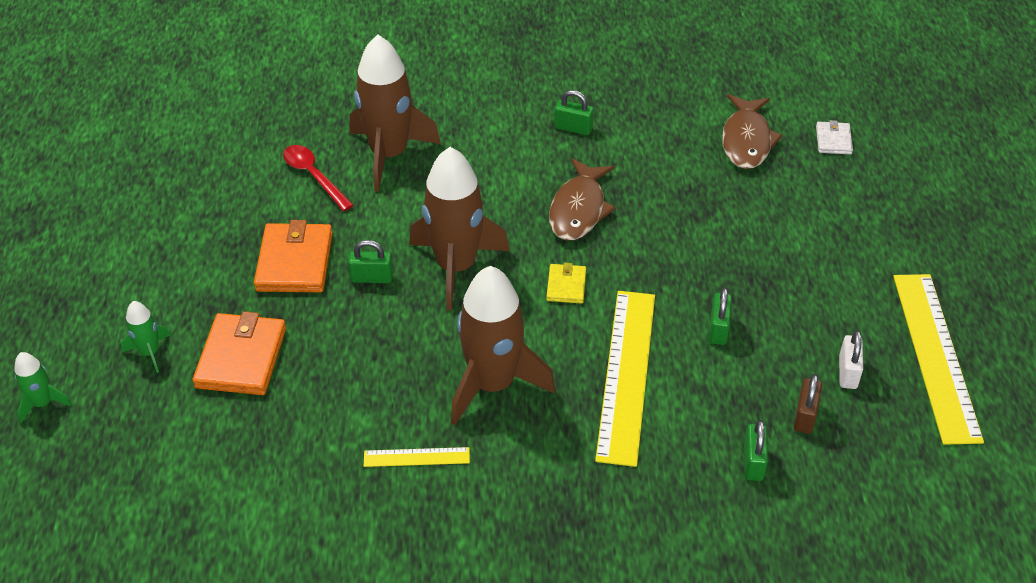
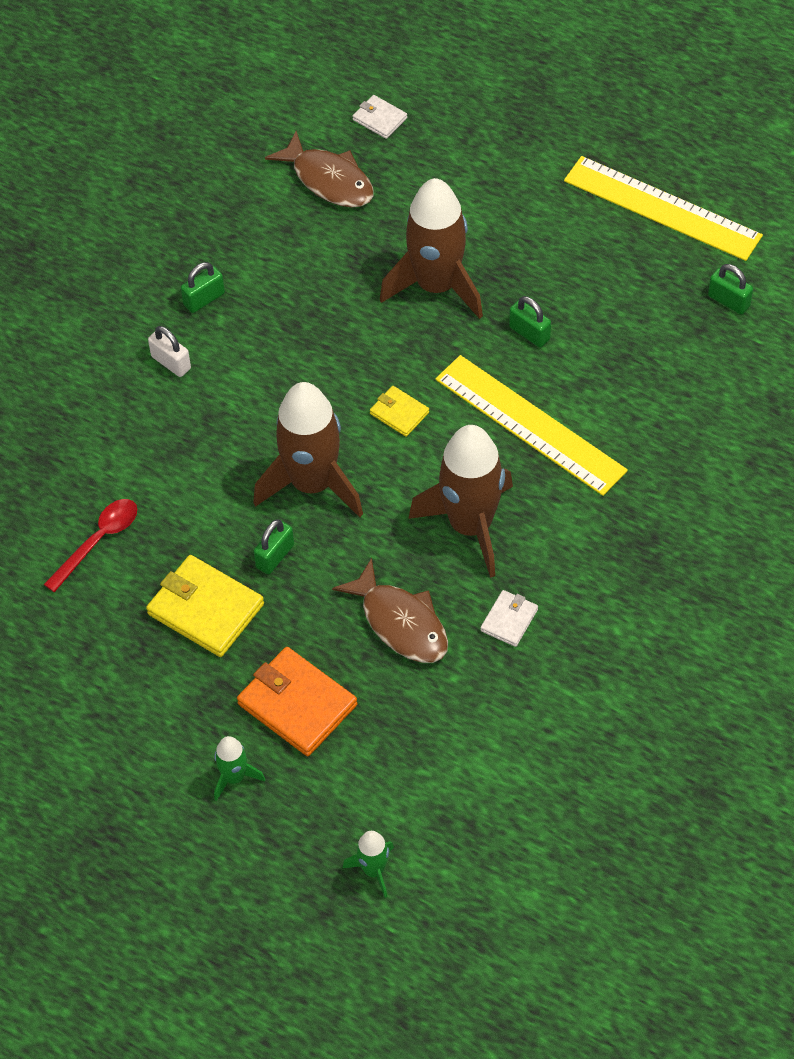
camera: 55 degrees left, 10 degrees up
green rocket [14,352,72,423] -> green rocket moved to [343,831,394,898]
orange wallet [254,220,333,293] -> yellow wallet [146,555,264,657]
red spoon [283,145,354,211] -> red spoon turned 135 degrees clockwise [44,499,137,592]
brown rocket [350,35,441,192] -> brown rocket moved to [380,178,483,319]
yellow ruler [364,447,470,467] -> white wallet [481,590,538,647]
brown fish [549,158,616,241] -> brown fish moved to [332,558,448,663]
green padlock [744,420,768,481] -> green padlock moved to [708,264,753,314]
brown padlock [794,374,822,434] -> none
white padlock [839,330,863,389] -> white padlock moved to [148,326,191,377]

